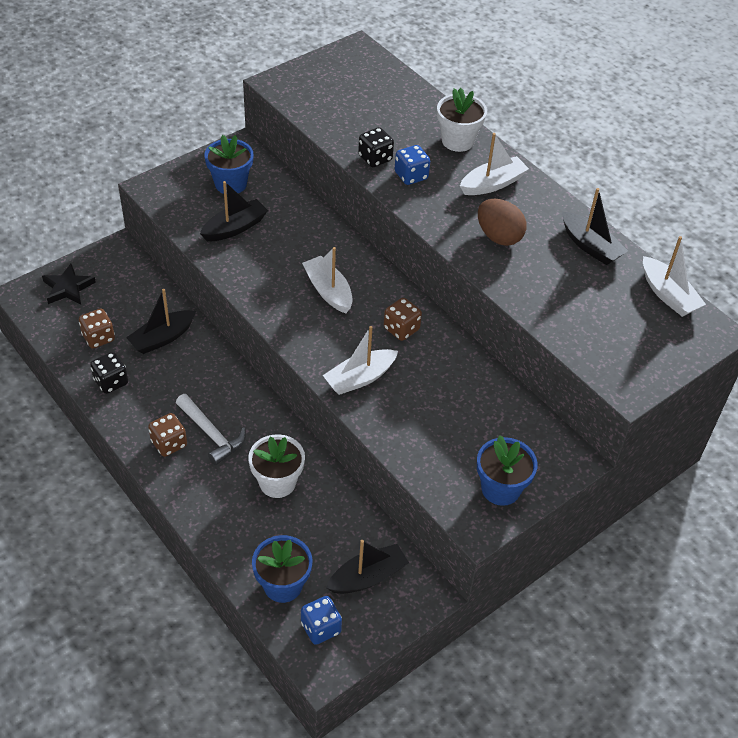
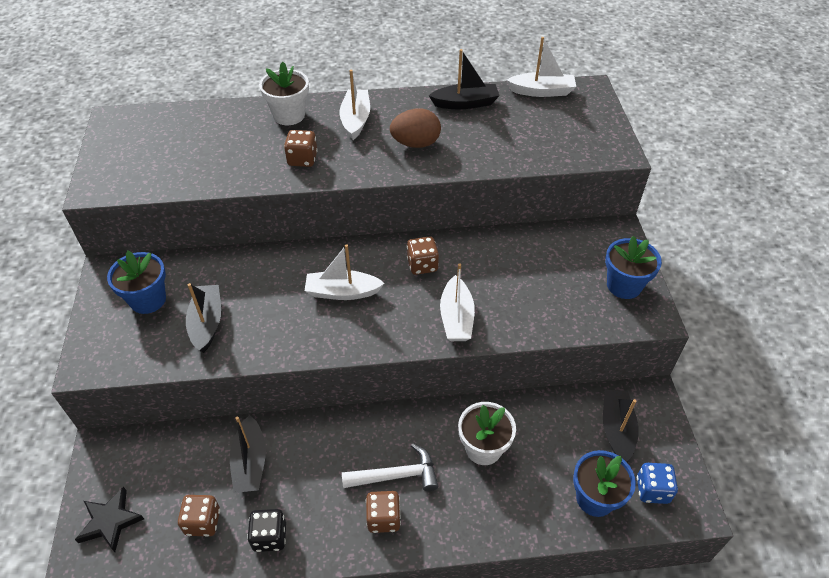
camera: 55 degrees left, 0 degrees up
black dice [358,127,394,167] -> none
blue dice [395,145,430,185] -> brown dice [284,130,318,167]

